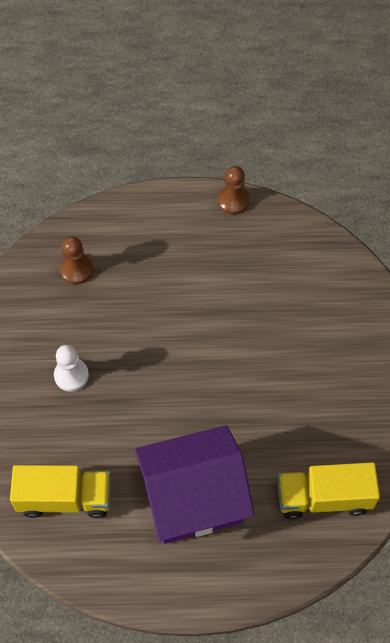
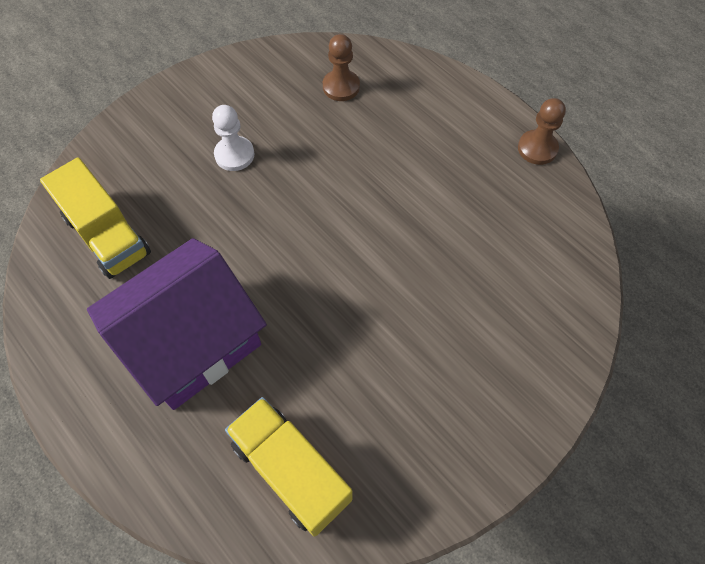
camera: 50 degrees right, 0 degrees up
purple house [135,425,254,544] -> purple house turned 75 degrees counterclockwise [87,238,267,410]

